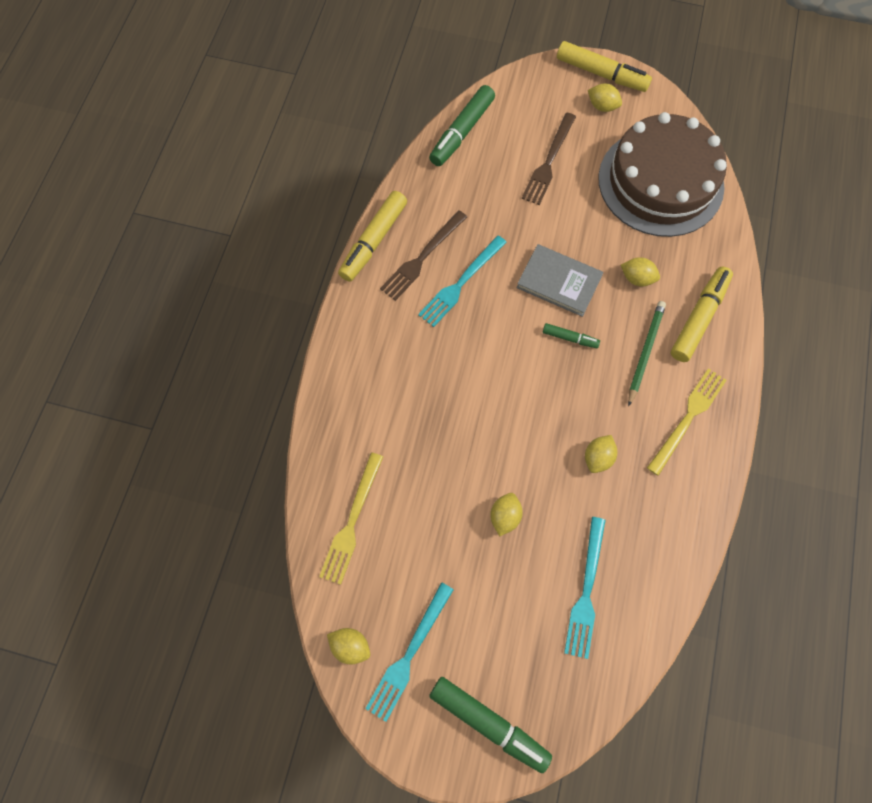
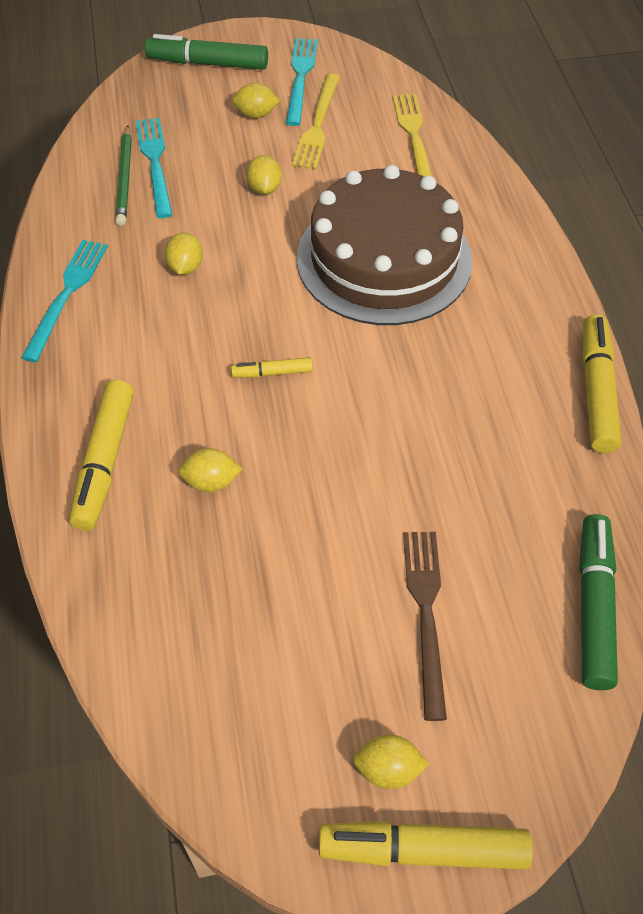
camera: 155 degrees right, 15 degrees down
yellow lemon [327,628,370,664] -> yellow lemon moved to [232,83,280,118]
brown fork [380,211,467,301] -> none
turquoise fork [418,236,507,327] -> turquoise fork moved to [21,240,108,362]
grey book [517,244,604,317] -> none
green marker [543,323,600,348] -> yellow marker [231,357,313,378]
brown cake [598,112,727,237] -> brown cake moved to [297,165,472,325]
green pencil [628,301,666,407] -> green pencil moved to [115,125,132,226]
yellow fork [647,368,727,476] -> yellow fork moved to [292,73,340,170]

